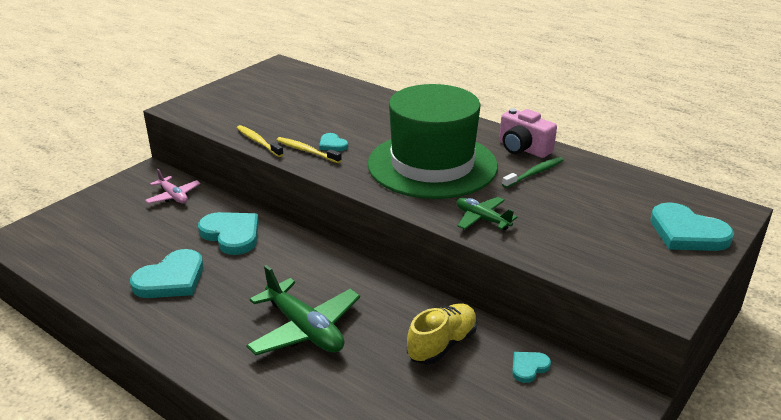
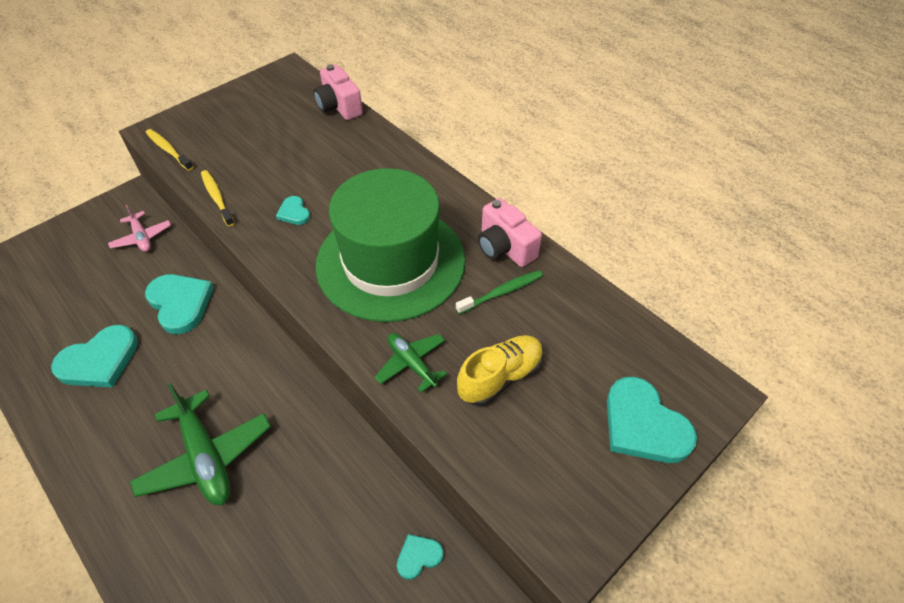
camera: 10 degrees right, 20 degrees up
yellow toothbrush [276,137,342,163] -> yellow toothbrush moved to [146,129,193,171]
yellow shoe [407,303,477,364] -> yellow shoe moved to [457,335,543,406]
none -> pink camera [314,64,363,120]

